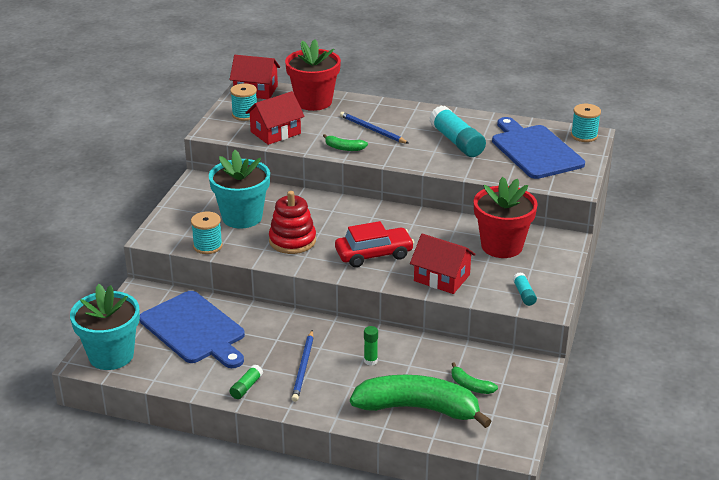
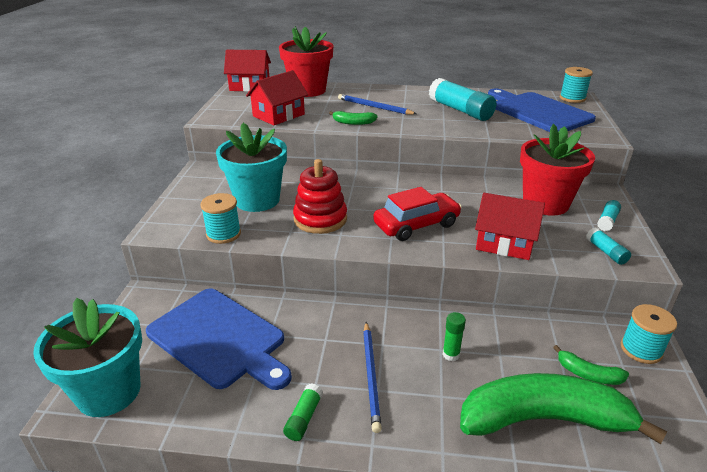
camera: 10 degrees left, 0 degrees up
turquoise spool [230,83,257,121] -> turquoise spool moved to [621,304,677,364]
none -> turquoise glue stick [597,200,621,231]

